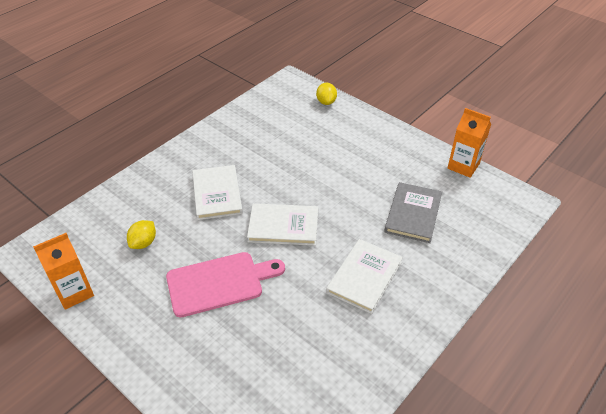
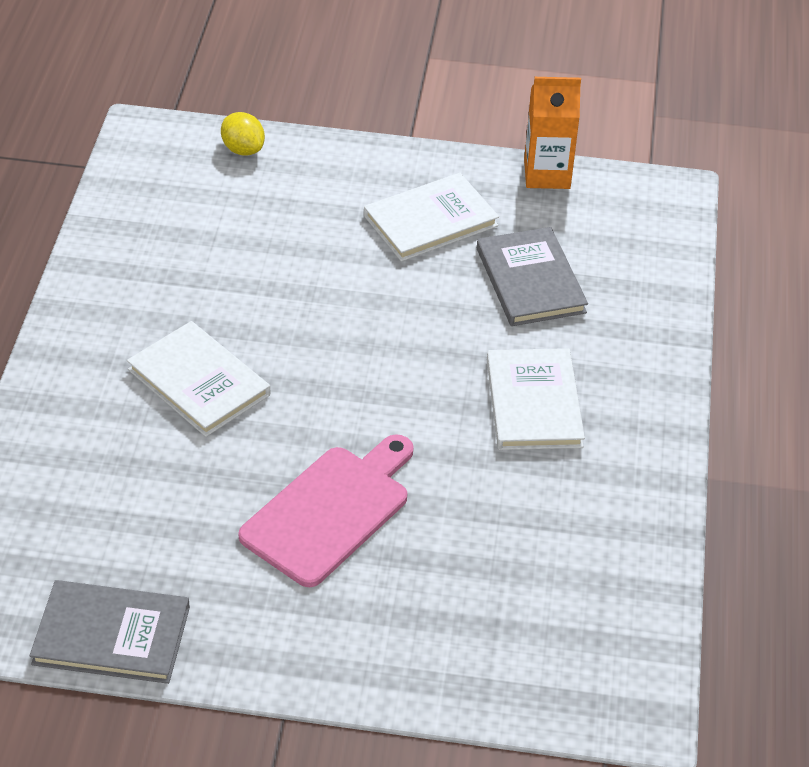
camera: 35 degrees left, 0 degrees up
orange carton [33,233,94,310] -> grey book [30,580,190,684]
yellow lemon [127,220,156,249] -> none
white book [247,203,318,246] -> white book moved to [364,173,499,262]

